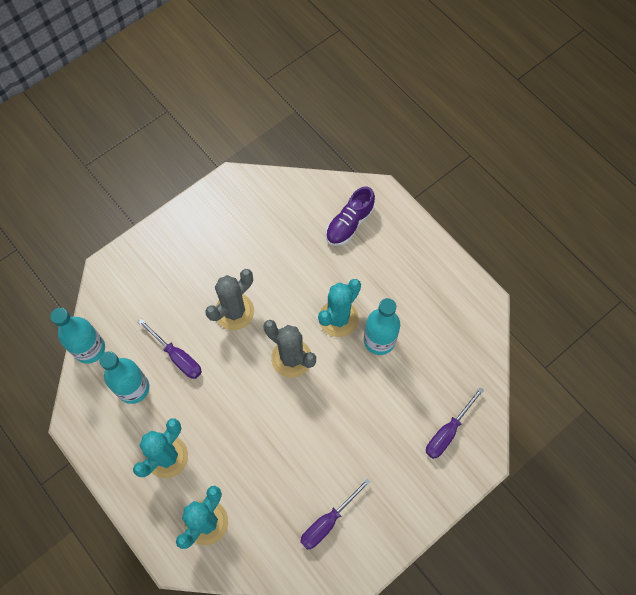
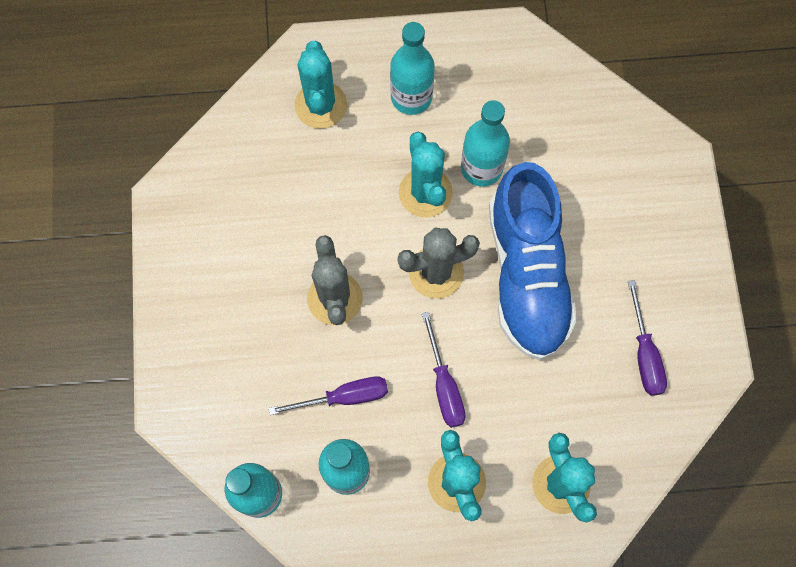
camera: 55 degrees left, 5 degrees up
purple shoe [326,187,375,246] -> turquoise cactus [295,41,347,129]
purple screwdriver [426,387,484,459] -> purple screwdriver moved to [422,312,466,428]
none -> turquoise bottle [390,22,435,115]
none -> blue shoe [489,162,577,360]

